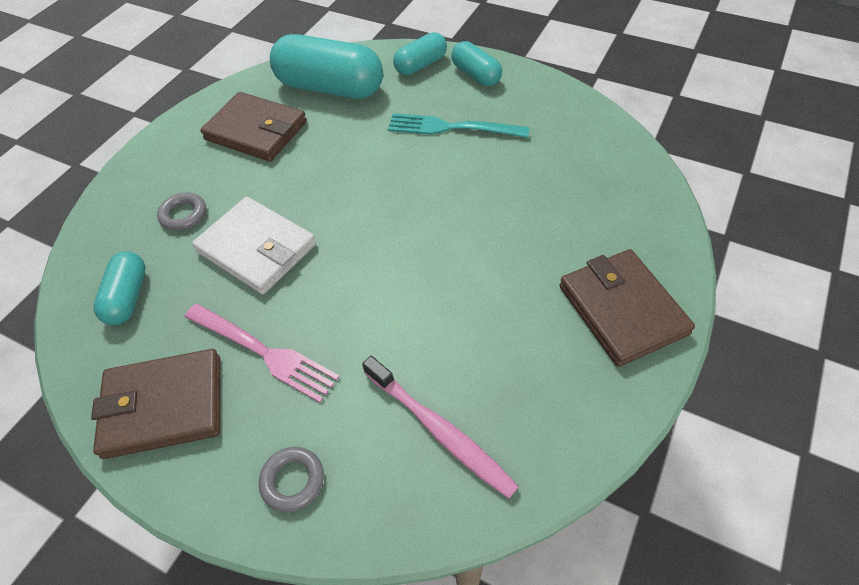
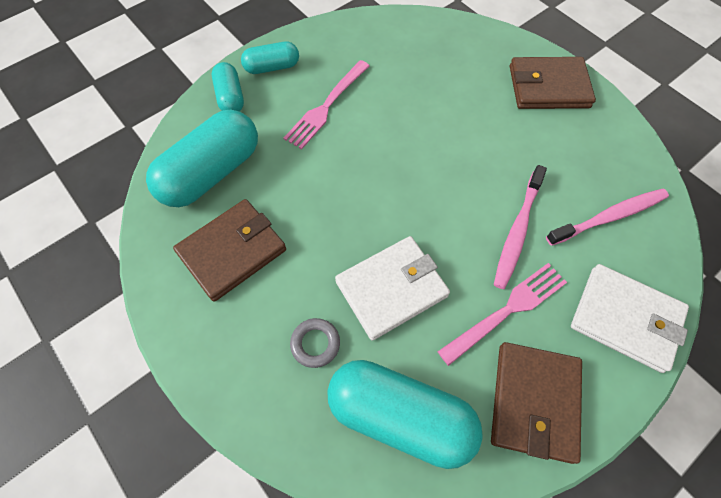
camera: 70 degrees left, 10 degrees up
turquoise capsule [94,251,145,325] -> turquoise capsule [327,360,483,469], size x1.85
grey ring [259,447,324,512] -> white wallet [571,264,689,373]
turquoise fork [388,113,530,138] -> pink fork [284,60,370,149]
none -> pink toothbrush [494,165,547,289]

